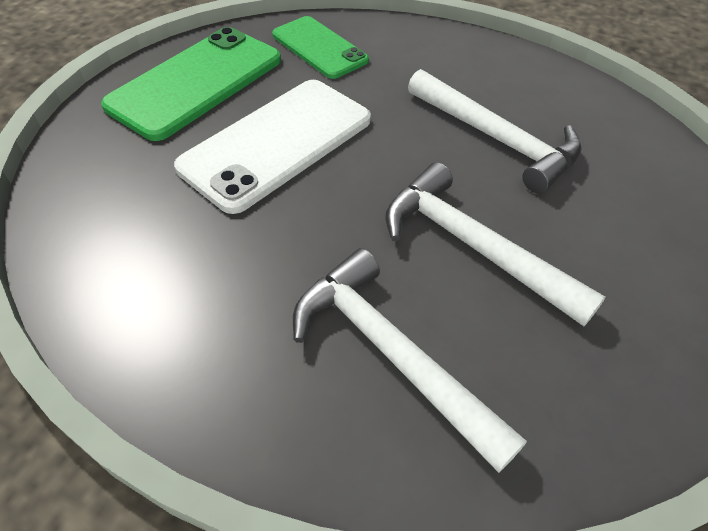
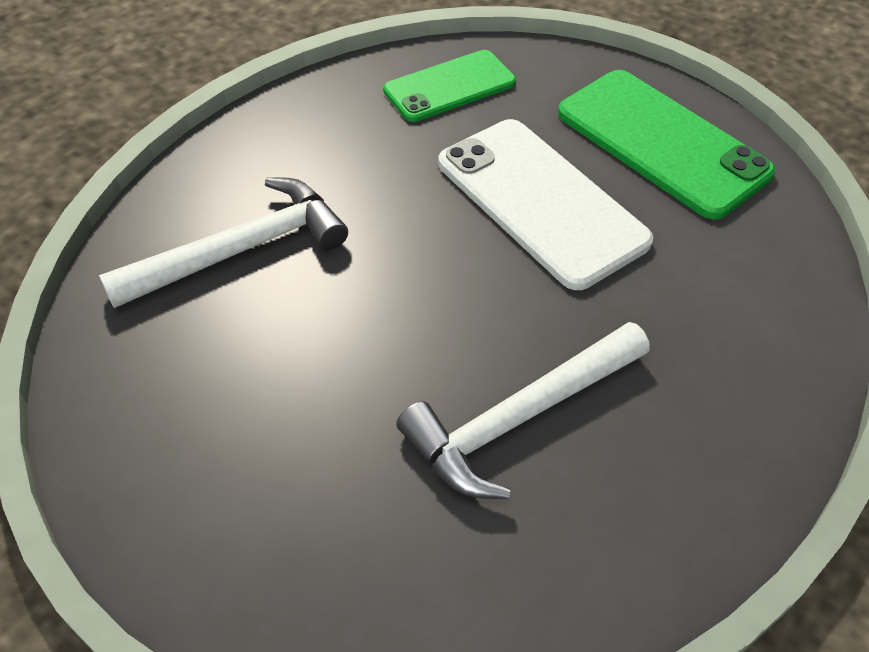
camera: 100 degrees right, 0 degrees up
green phone [272,16,369,79] -> green phone moved to [383,50,516,122]
white hammer [385,162,606,326] -> none

